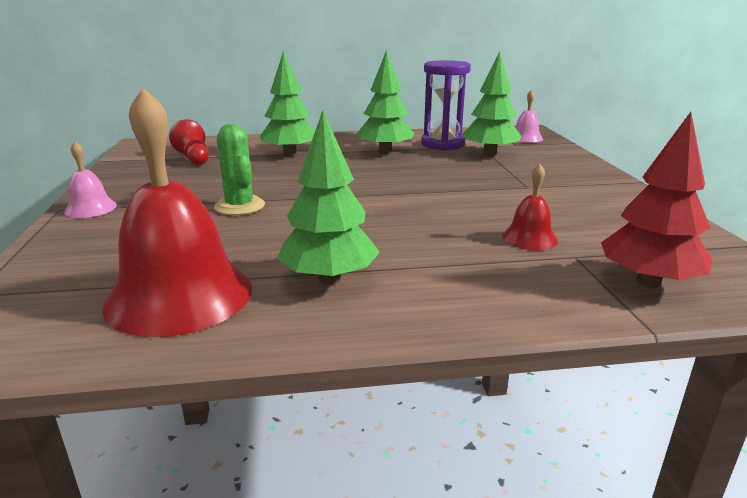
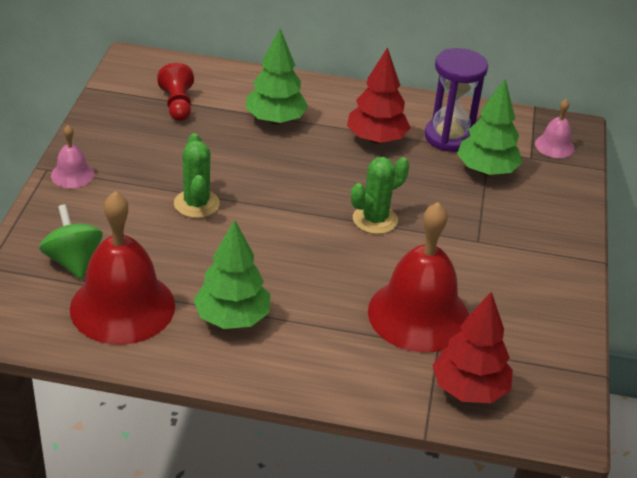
camera: 15 degrees right, 15 degrees up
green tree [357,50,414,154] -> red tree [347,47,411,144]
red bell [502,164,558,250] -> red bell [368,202,469,353], size x2.14
none -> green spinning top [39,204,103,279]
none -> green cactus [351,157,409,234]

